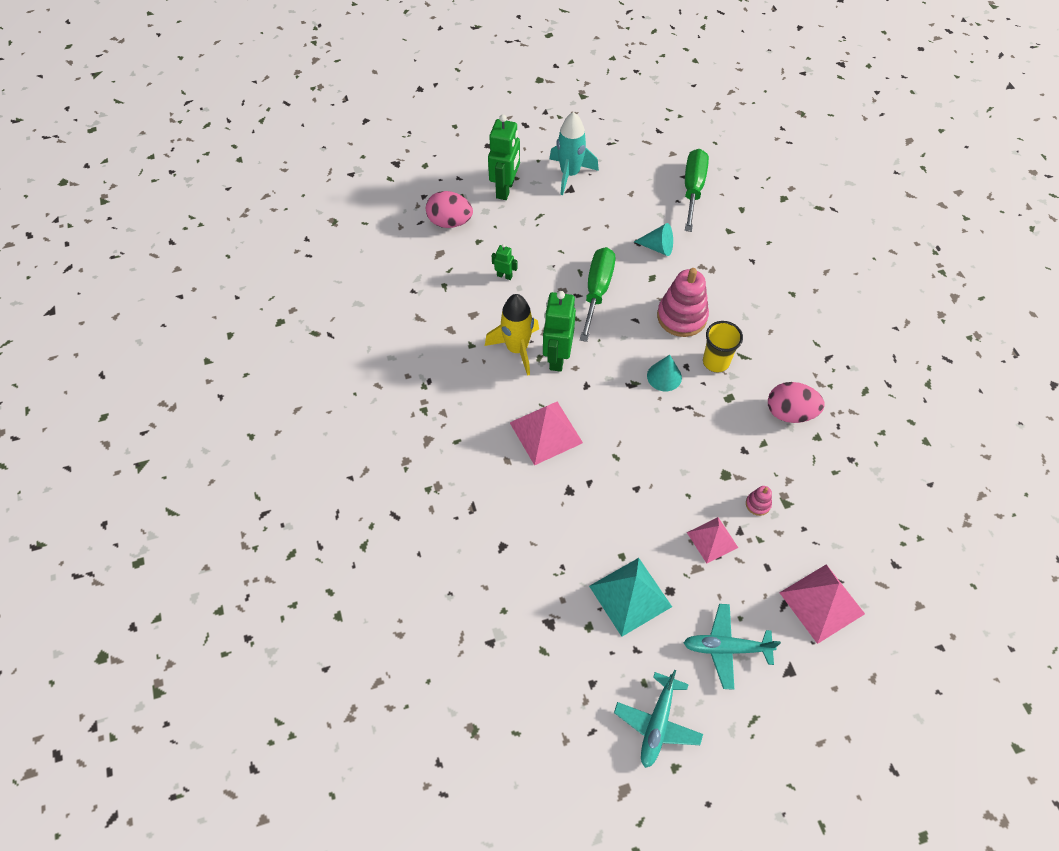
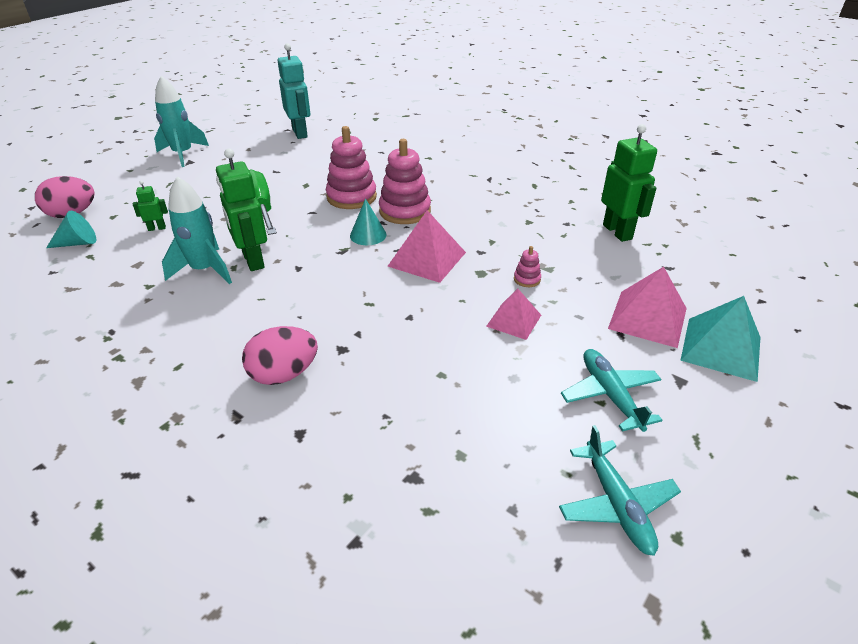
camera: 35 degrees left, 20 degrees down
yellow rocket [485,294,539,376] -> turquoise rocket [162,176,232,284]
green robot [488,114,520,200] -> green robot moved to [601,124,657,242]
pink pyramid [510,402,583,465] -> pink pyramid moved to [388,210,466,283]
turquoise pyramid [589,558,672,637] -> turquoise pyramid moved to [680,296,761,382]
turquoise cone [634,223,673,256] -> turquoise cone moved to [46,211,96,248]
turquoise plane [683,604,781,690] -> turquoise plane turned 105 degrees clockwise [561,349,662,432]
green screwdriver [685,149,709,232] -> turquoise robot [277,43,310,139]
yellow cup [703,321,743,373] -> pink stacking toy [379,139,431,224]
pink egg [768,382,825,423] -> pink egg moved to [242,326,318,385]

